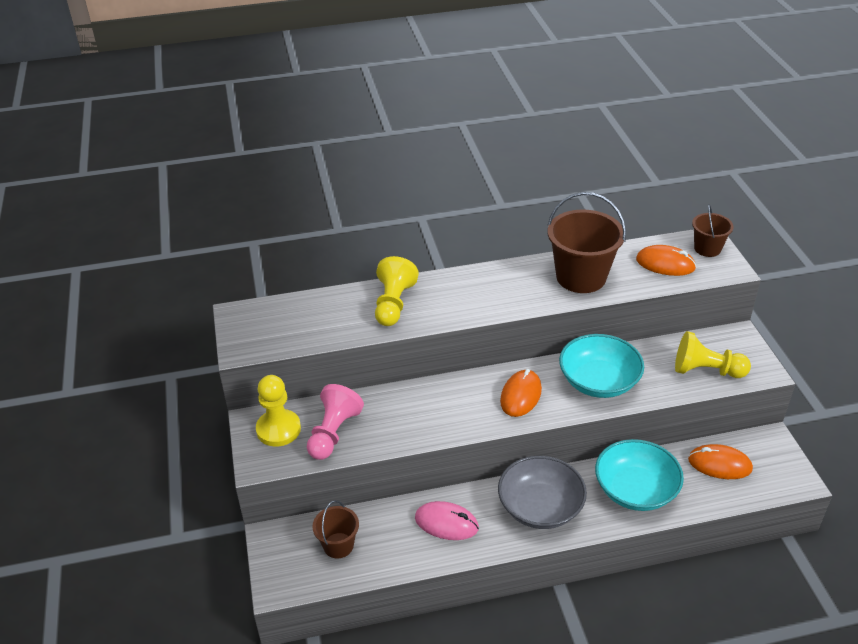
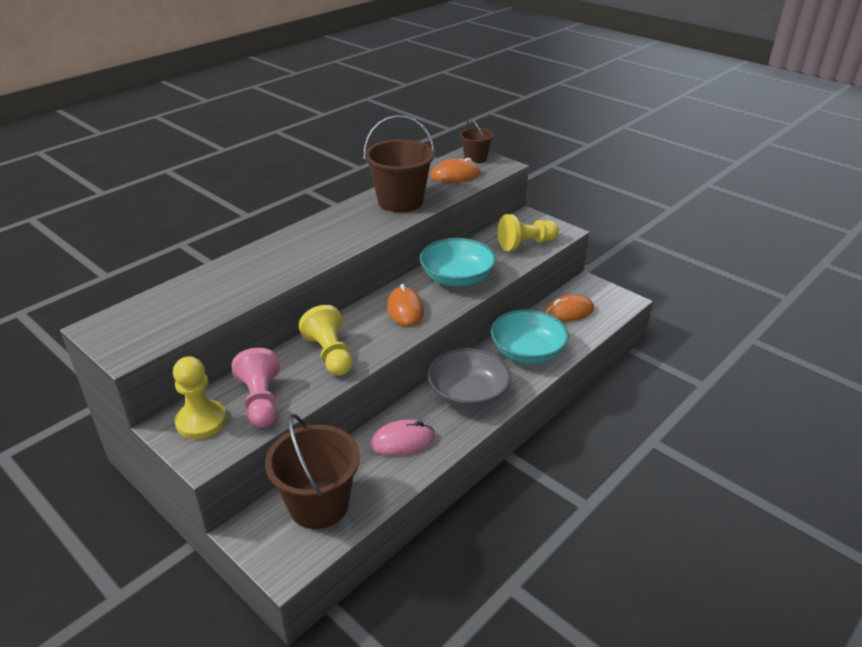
camera: 35 degrees left, 5 degrees down
brown bucket [312,500,359,558] -> brown bucket [265,414,360,529], size x1.82
yellow pawn [375,256,419,326] -> yellow pawn moved to [299,305,353,376]

